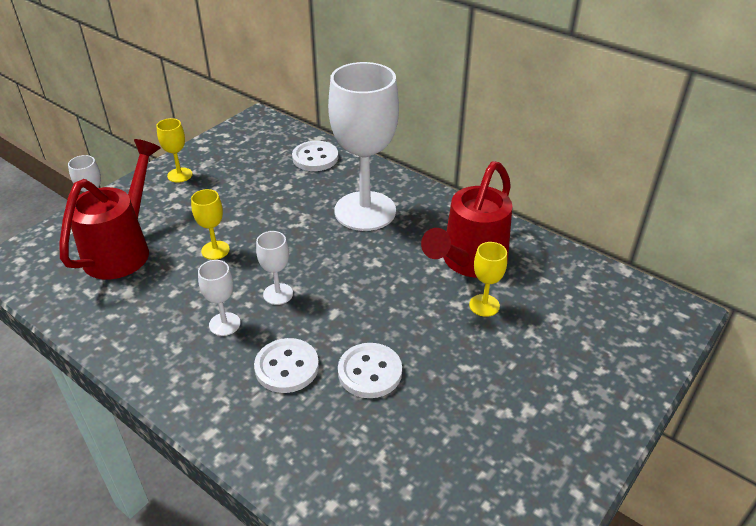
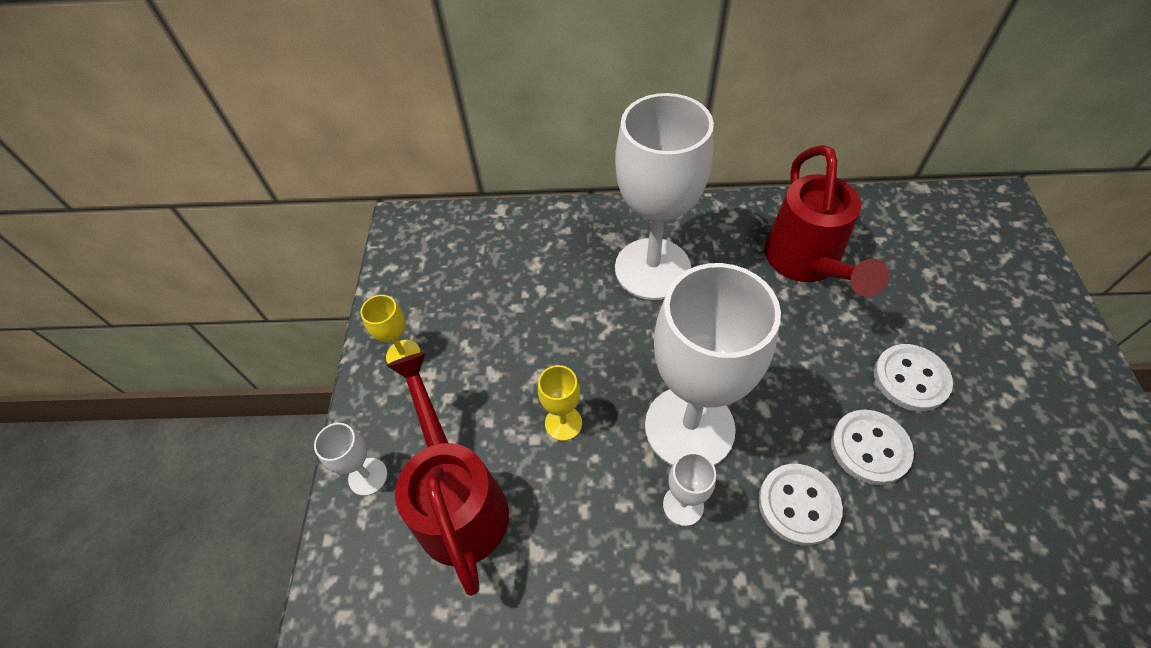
camera: 35 degrees left, 15 degrees up
white goblet [256,231,293,305] -> white goblet [645,263,781,466], size x2.36
white button [292,141,338,171] -> white button moved to [874,344,953,411]
yellow goblet [469,242,507,317] -> none

